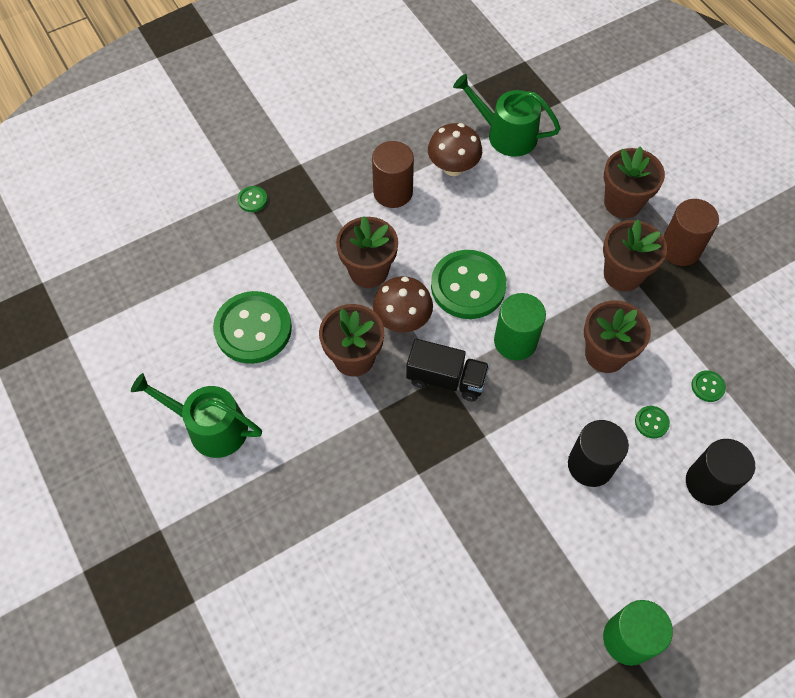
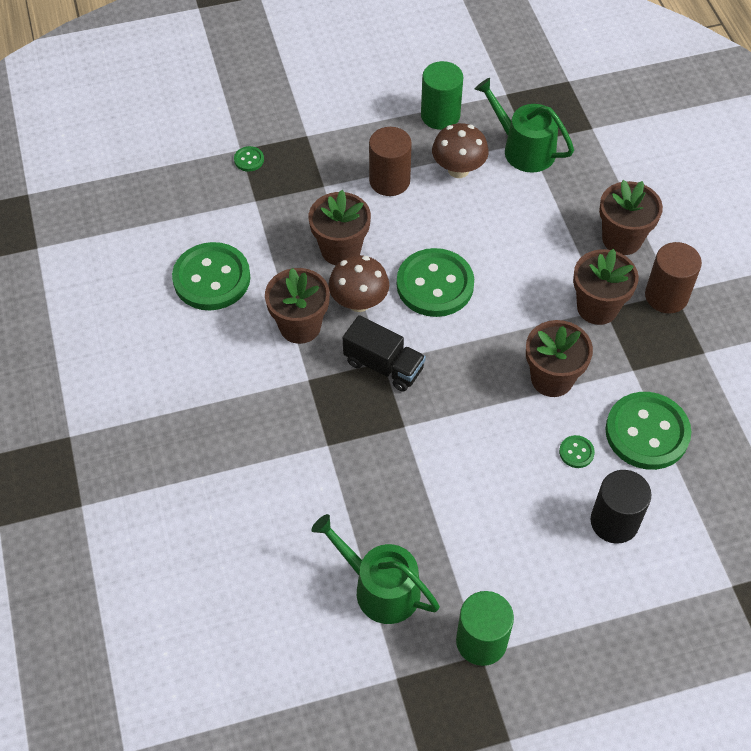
camera: 15 degrees right, 5 degrees down
green watering can [131,373,262,458] -> green watering can moved to [311,514,440,624]
green cylinder [494,293,546,360] -> green cylinder moved to [421,61,463,130]
black cylinder [568,420,629,487] -> none
green button [691,370,726,402] -> green button [605,392,691,470], size x2.42

